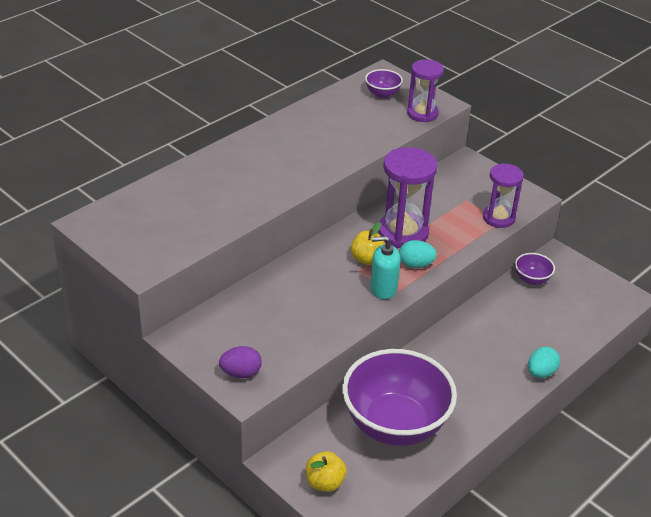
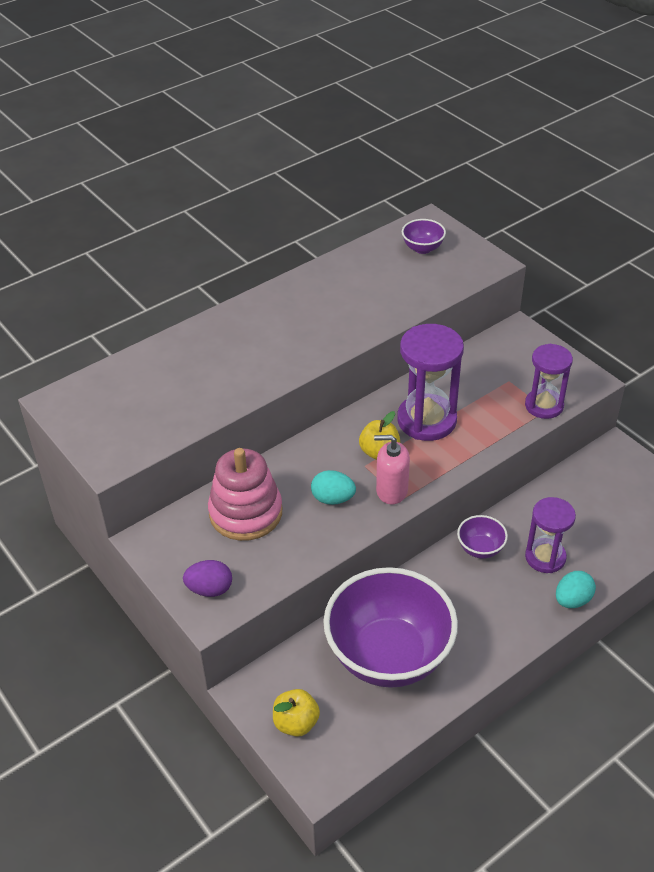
camera: 10 degrees right, 5 degrees up
turquoise soap dispenser [370,236,401,299] -> pink soap dispenser [374,435,410,504]
turquoise egg [399,240,437,268] -> turquoise egg moved to [311,470,356,505]
purple hourglass [407,59,444,122] -> purple hourglass moved to [525,497,576,573]
purple bowl [515,253,555,285] -> purple bowl moved to [457,515,508,559]
none -> pink stacking toy [208,448,282,541]

